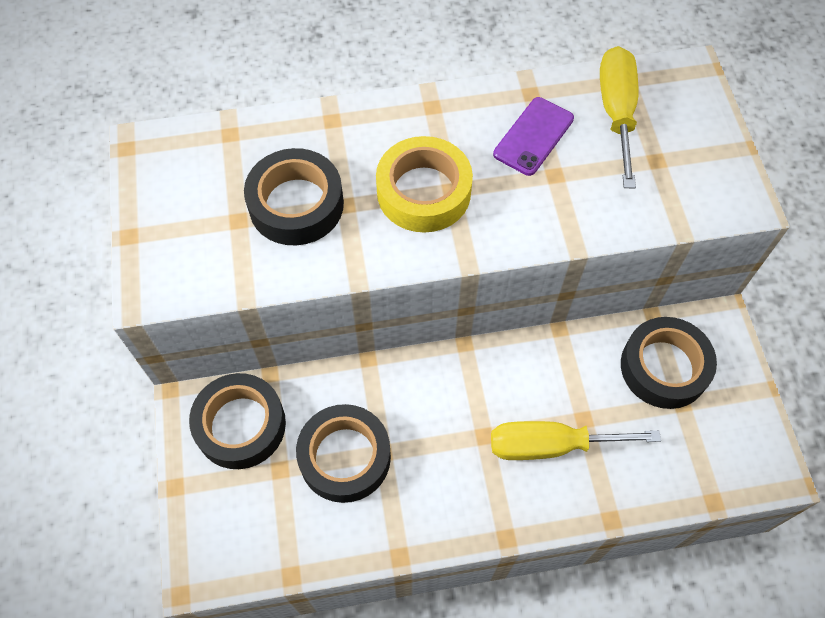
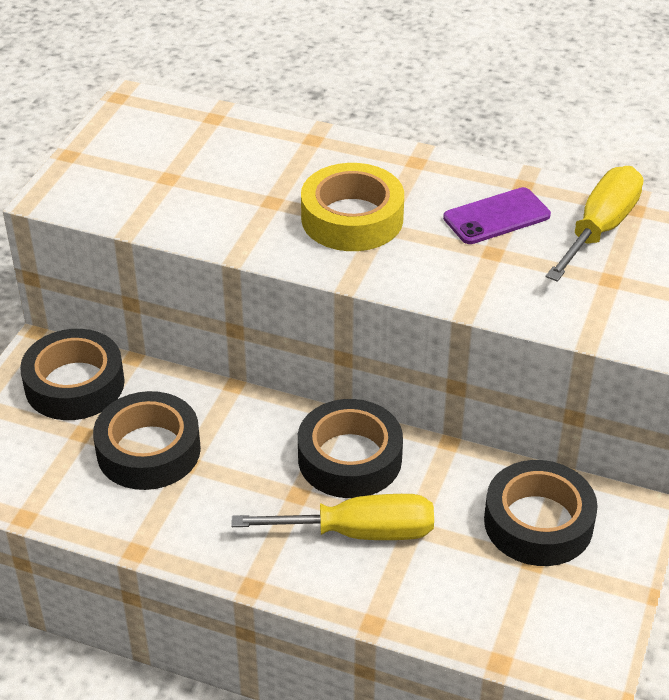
camera: 30 degrees right, 20 degrees down
black tape [244,148,344,245] -> black tape moved to [298,399,403,498]
yellow screwdriver [491,421,661,460] -> yellow screwdriver turned 150 degrees clockwise [232,494,434,540]

